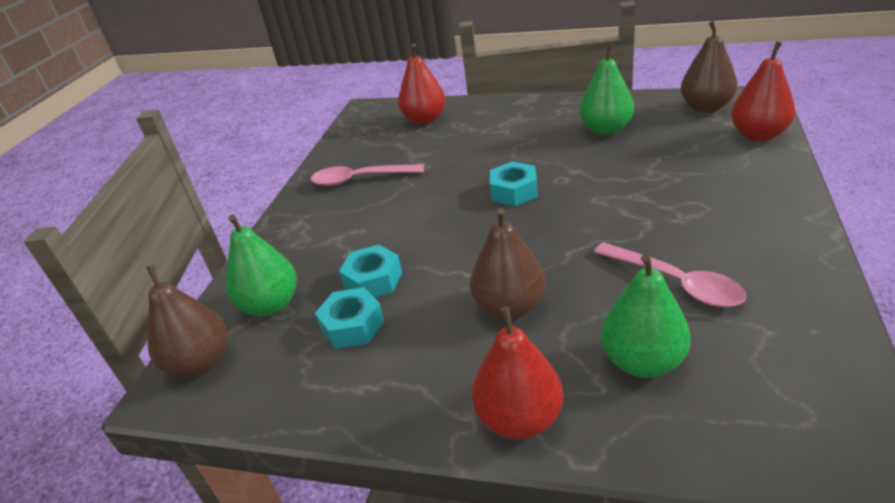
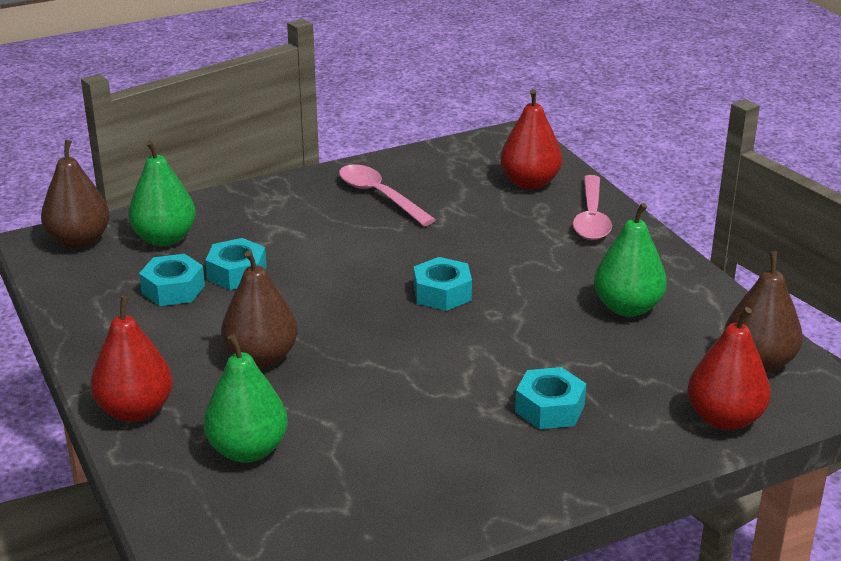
camera: 45 degrees right, 5 degrees down
pink spoon [594,242,747,307] -> pink spoon moved to [573,175,612,240]
none -> turquoise nut [515,367,586,429]

